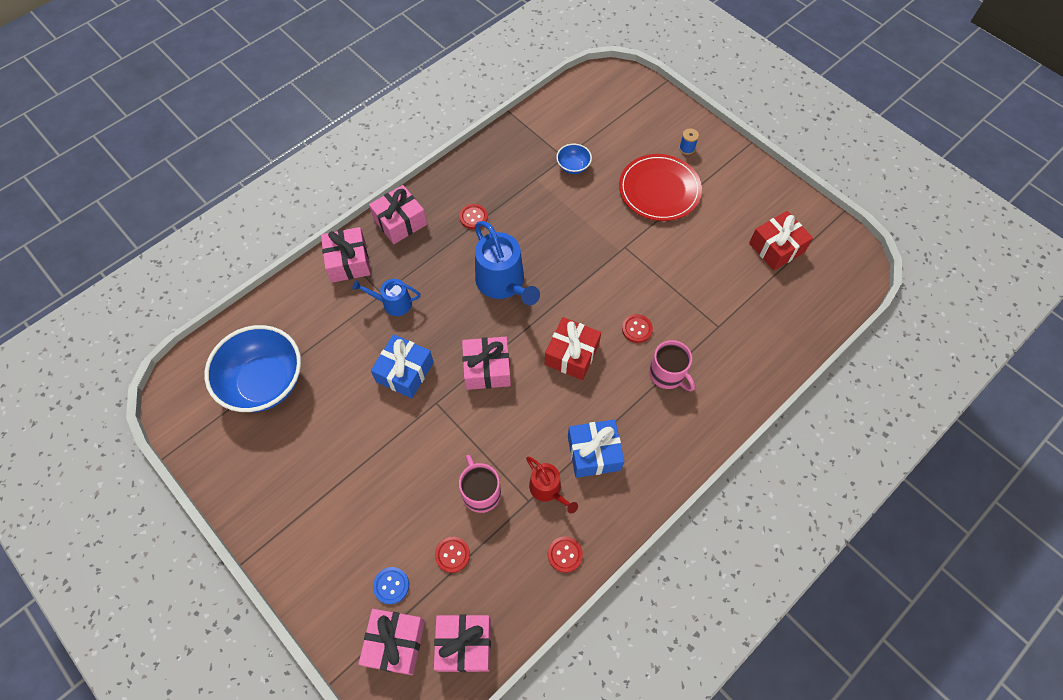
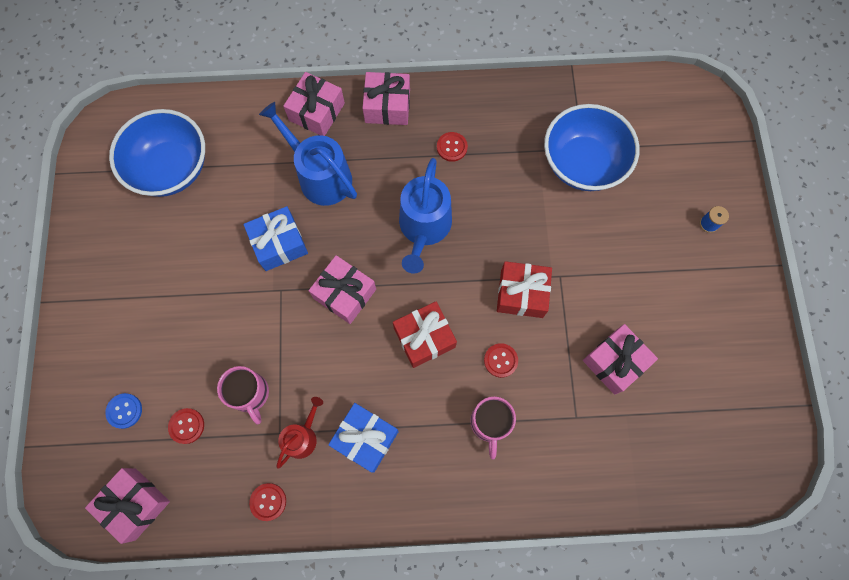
camera: 40 degrees right, 10 degrees up
blue watering can [352,279,421,316] -> blue watering can [259,102,357,206], size x1.76
pink gift [358,609,425,675] -> pink gift moved to [583,324,658,395]
pink mug [459,455,501,513] -> pink mug turned 135 degrees clockwise [217,366,269,425]
red watering can [526,457,578,514] -> red watering can turned 150 degrees counterclockwise [277,397,323,469]
blue bowl [556,144,592,174] -> blue bowl [544,104,640,191], size x2.26
red plate [619,154,702,221] -> none
red gift [749,211,813,271] -> red gift moved to [497,261,552,318]

